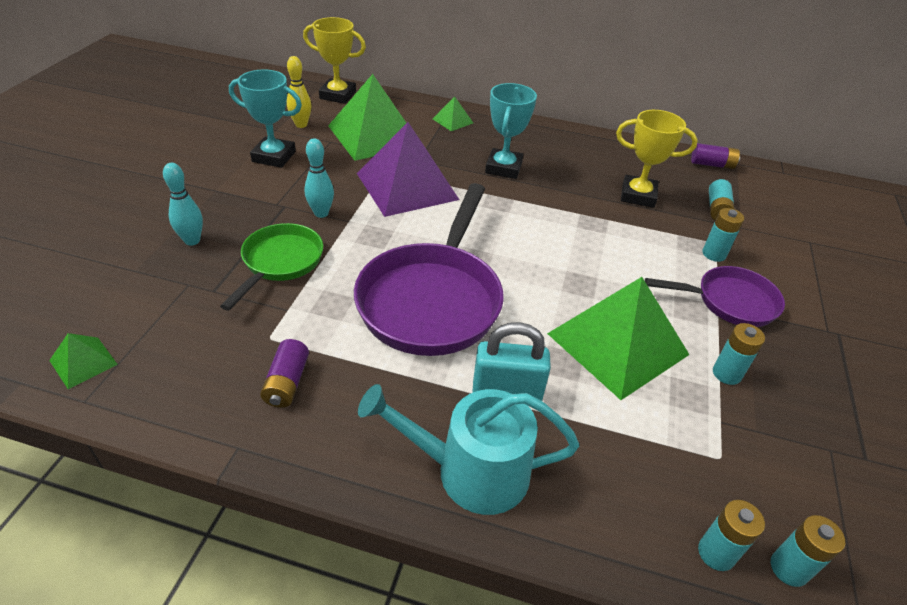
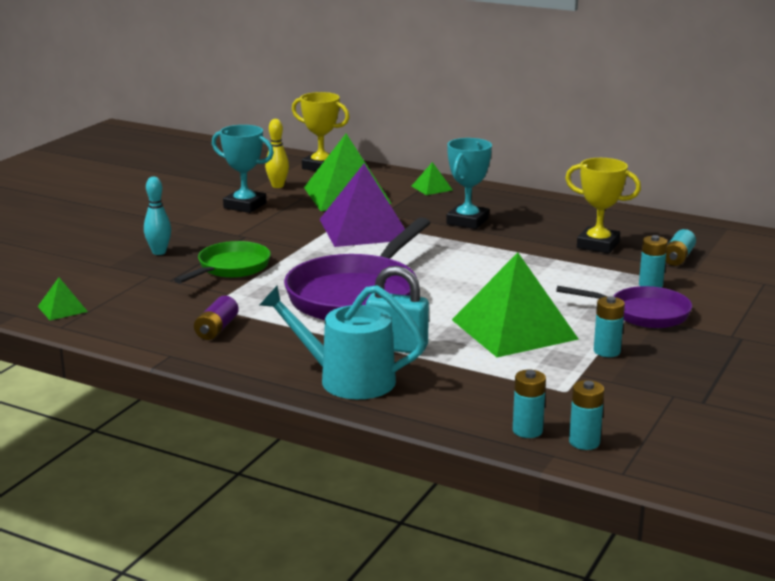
camera: 15 degrees right, 20 degrees down
turquoise bowling pin [305,138,334,218] -> none
purple battery [691,143,740,169] -> none

